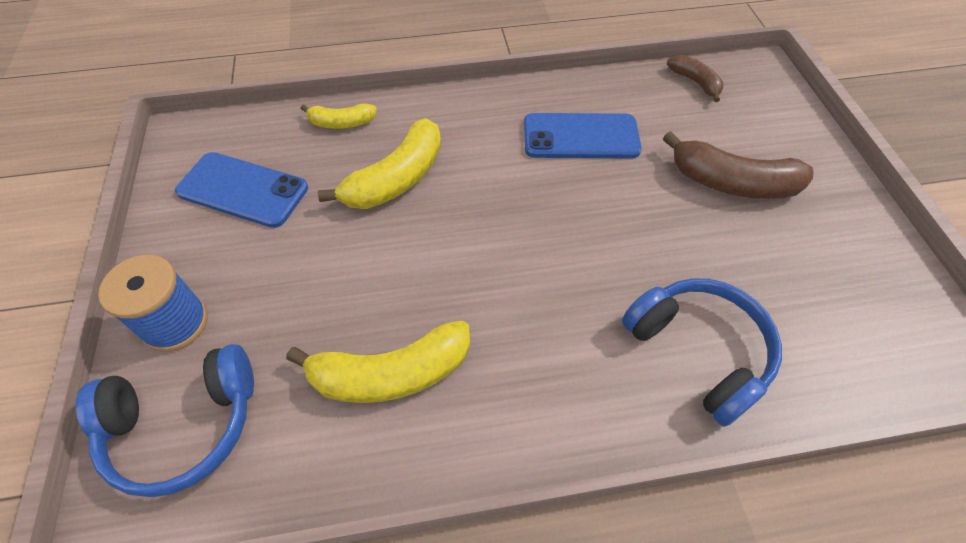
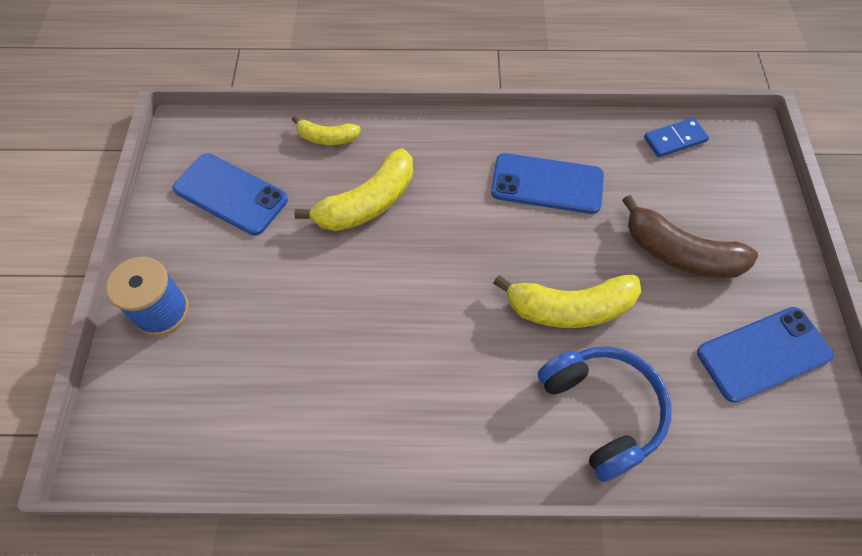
camera: 10 degrees right, 5 degrees up
blue headphones [76,344,254,497] -> none
yellow banana [286,320,470,403] -> yellow banana moved to [493,275,641,328]
brown banana [667,55,723,102] -> blue domino [644,118,709,157]
none -> blue phone [697,307,834,403]

